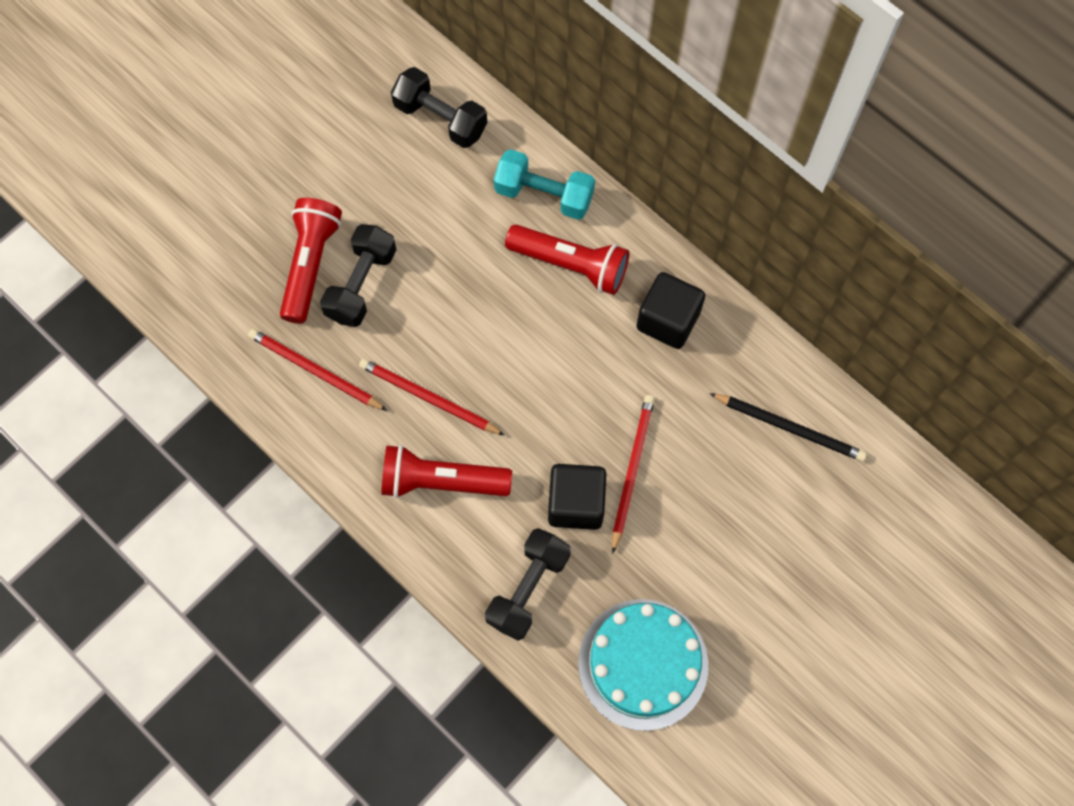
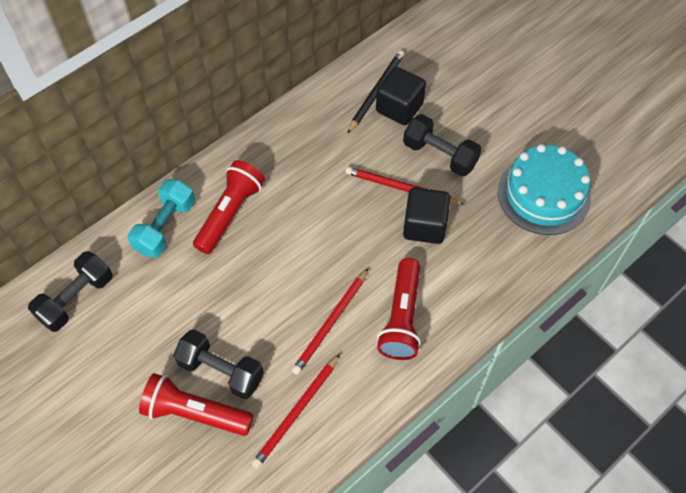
camera: 85 degrees left, 10 degrees down
black dumbbell [485,528,571,641] -> black dumbbell moved to [403,114,482,176]
black cube [636,272,705,349] -> black cube moved to [376,67,426,125]

